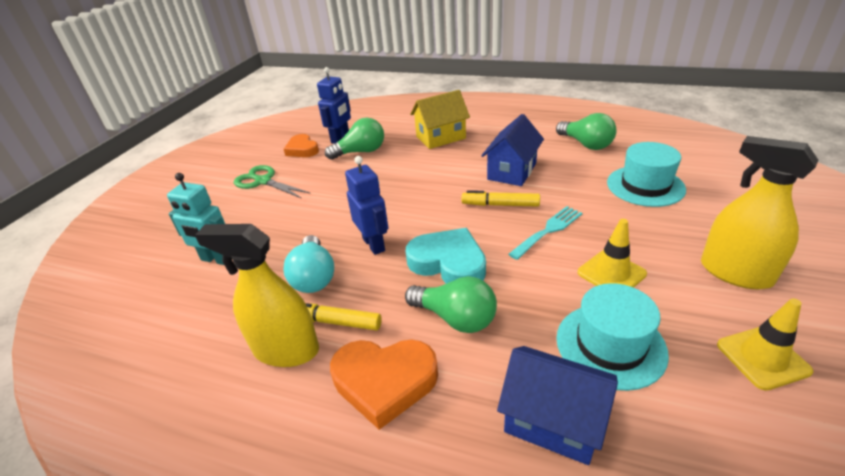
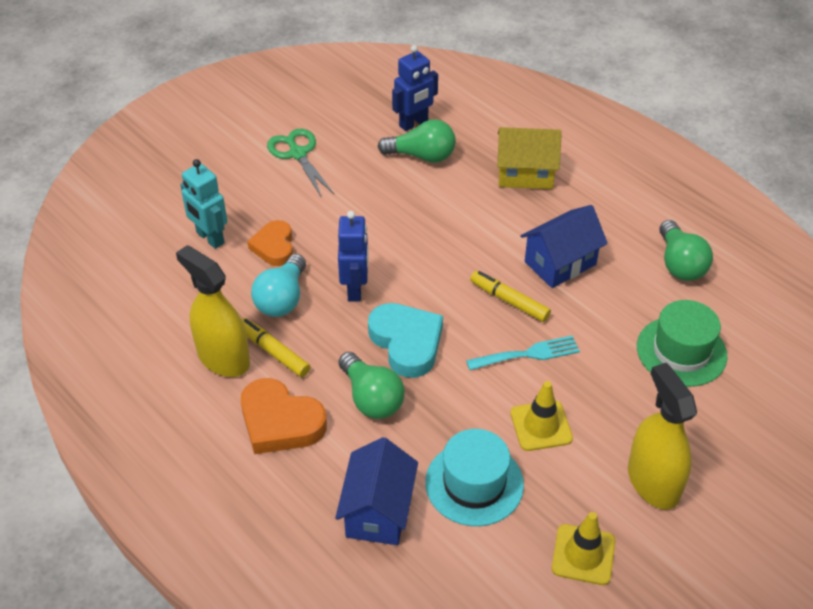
camera: 25 degrees right, 10 degrees up
orange heart [284,134,319,157] -> orange heart moved to [247,220,293,266]
blue house [497,346,618,465] -> blue house turned 45 degrees clockwise [335,437,418,545]
turquoise hat [607,142,686,207] -> green hat [637,300,728,387]

